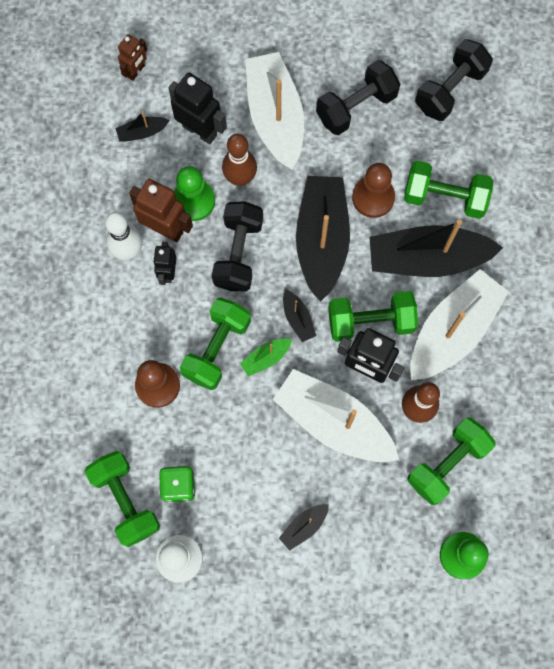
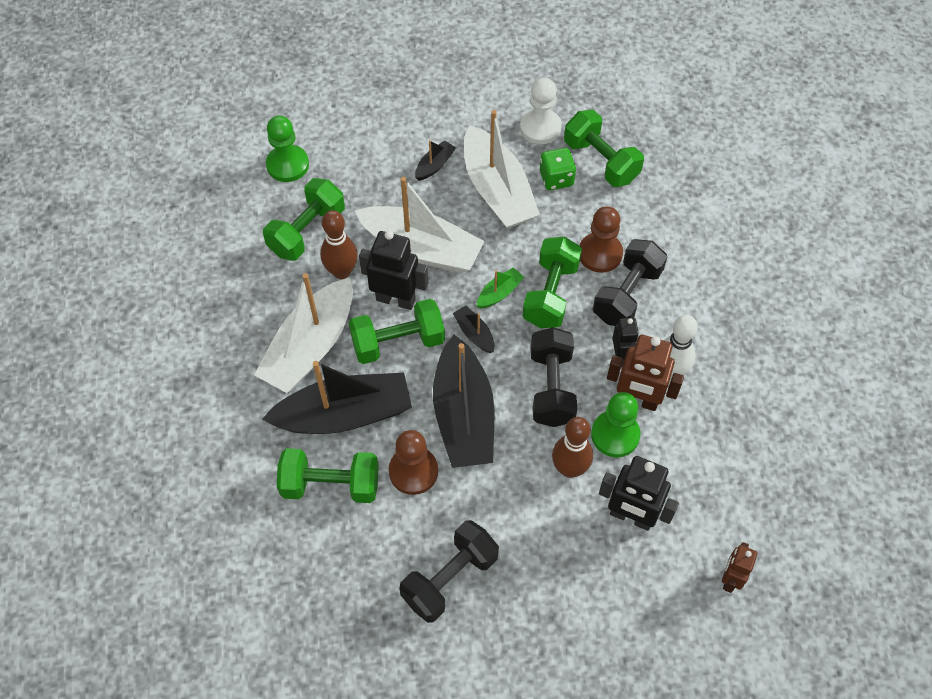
camera: 170 degrees right, 15 degrees down
black boat [116,111,170,142] -> none
white boat [245,52,304,170] -> white boat moved to [464,110,540,229]
black dumbbell [415,39,493,121] -> black dumbbell moved to [593,239,667,326]

